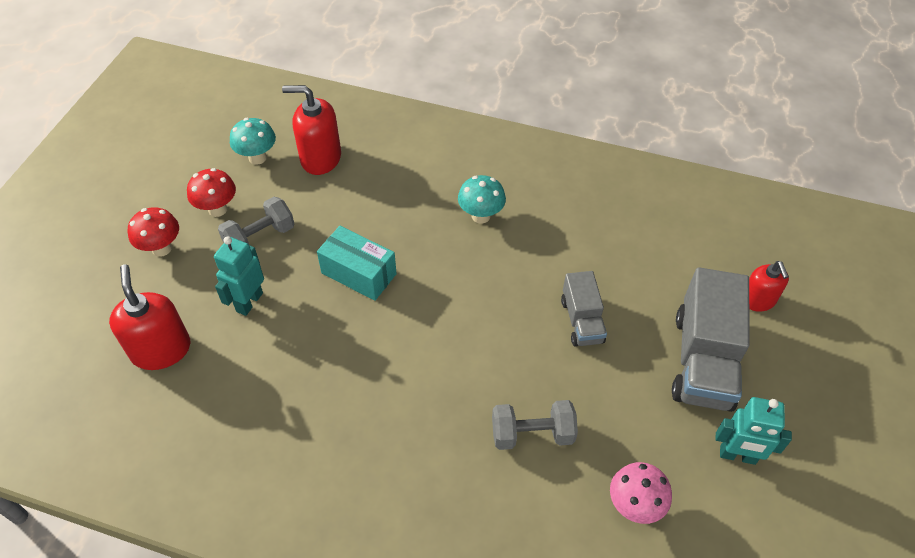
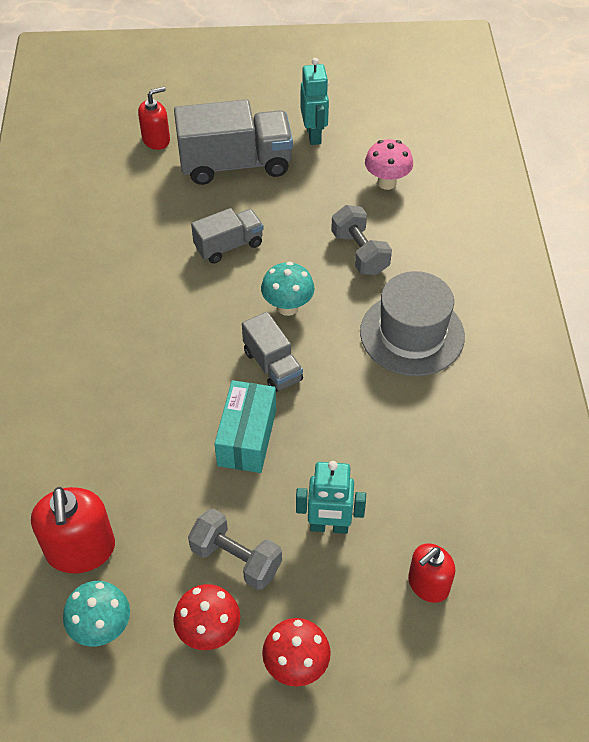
camera: 110 degrees left, 0 degrees up
red soap dispenser [109,264,190,370] -> red soap dispenser [408,543,455,603], size x0.64
turquoise mushroom [458,175,506,224] -> turquoise mushroom moved to [261,262,315,316]
none -> grey truck [242,312,303,392]
none -> grey hat [360,271,465,376]

